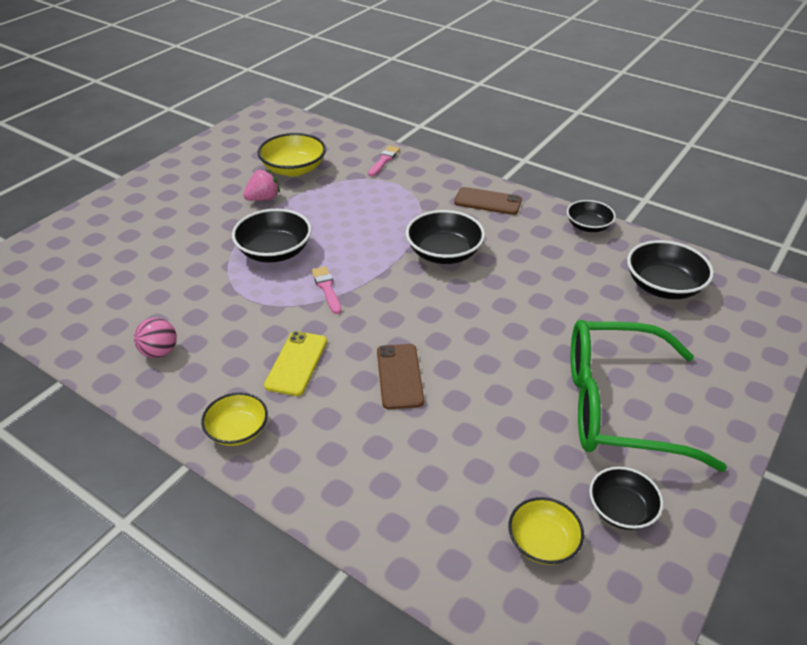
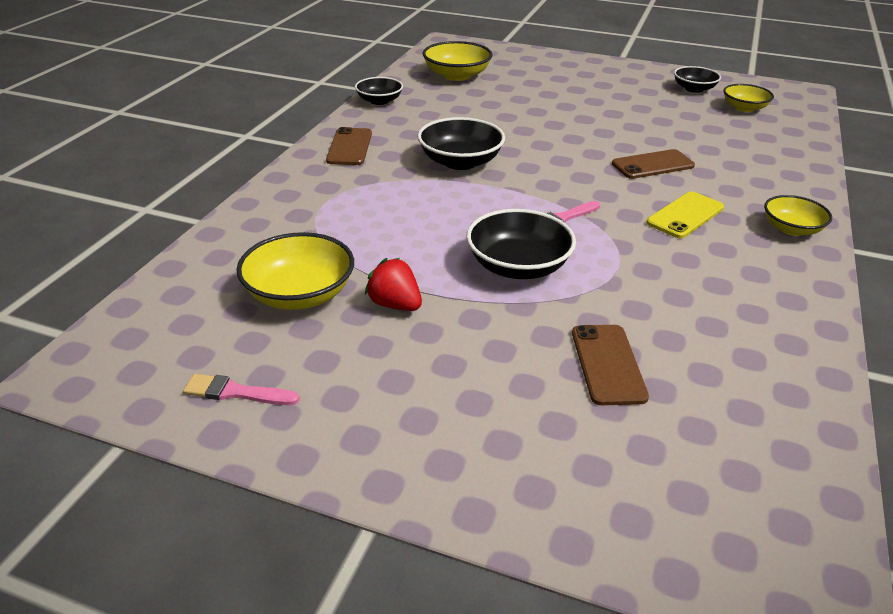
camera: 105 degrees left, 5 degrees down
pink ball [134,318,177,358] -> none
pink strawberry [243,169,280,201] -> red strawberry [365,258,422,311]
yellow phone [264,331,327,396] -> yellow phone turned 45 degrees counterclockwise [646,191,724,238]
pink brush [368,146,400,177] -> pink brush moved to [183,374,300,405]
green glasses [571,320,727,472] -> none
black bowl [627,240,714,299] -> yellow bowl [423,41,493,81]
none -> brown phone [572,325,649,405]

